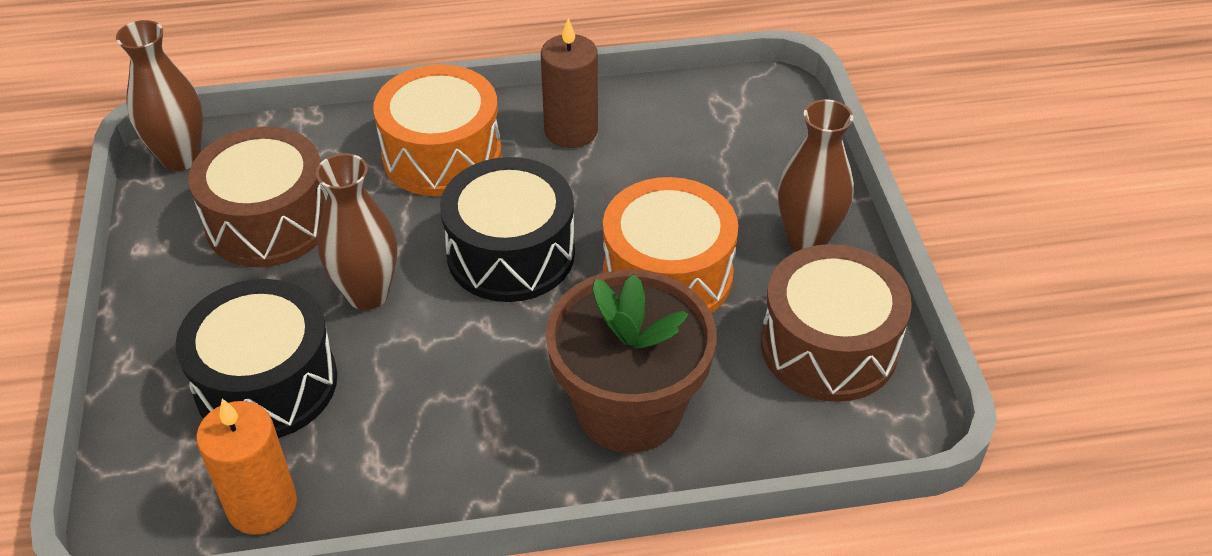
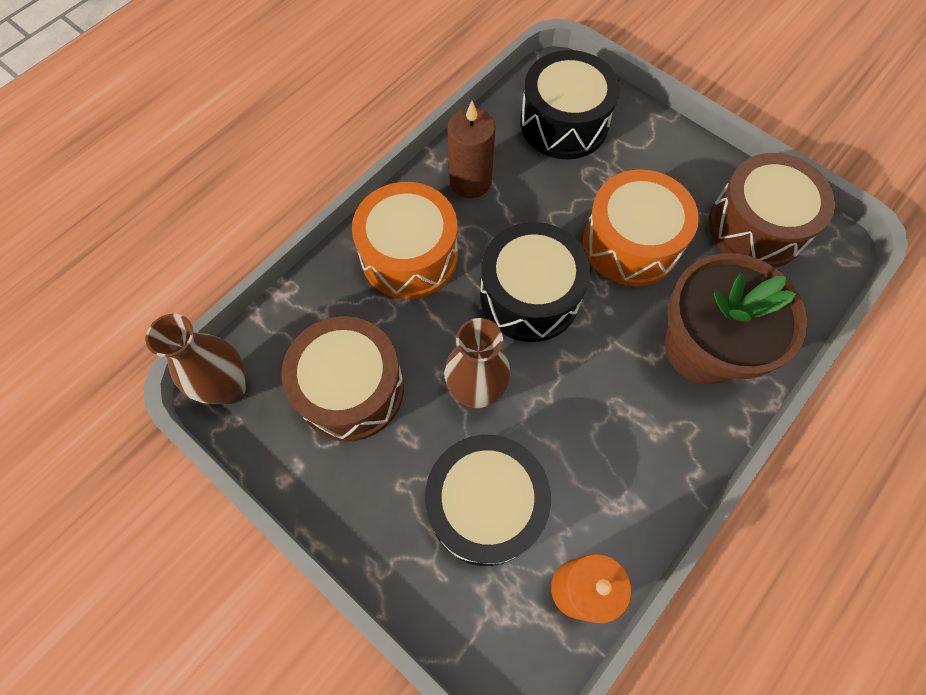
camera: 40 degrees left, 20 degrees up
brown vase [778,99,854,251] -> none
none -> black drum [520,50,620,159]

